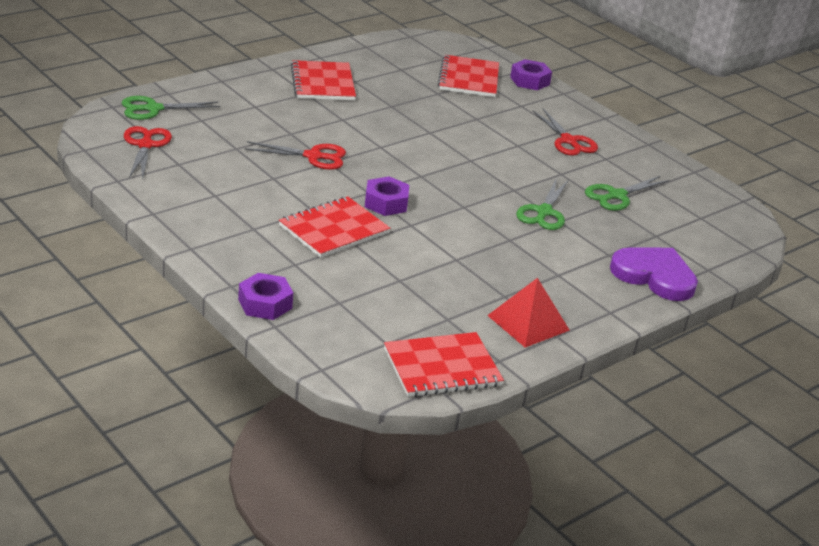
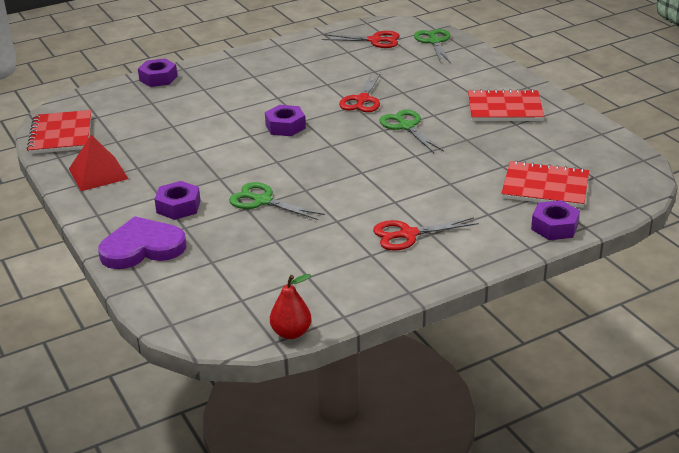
camera: 105 degrees right, 0 degrees up
red notebook [279,196,390,258] -> none
green scissors [585,176,669,211] -> green scissors moved to [379,109,444,153]
purple heart [610,247,698,301] -> purple heart turned 150 degrees counterclockwise [98,216,186,269]
none -> purple nut [155,181,201,220]
none -> red pear [270,274,312,339]

